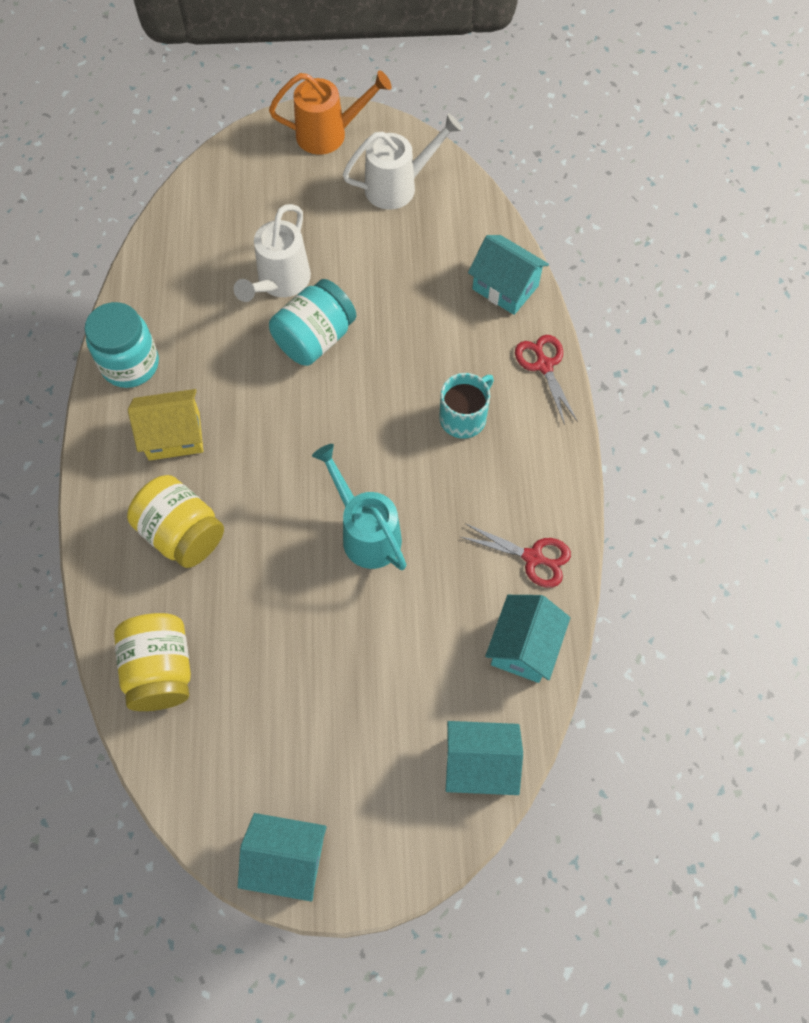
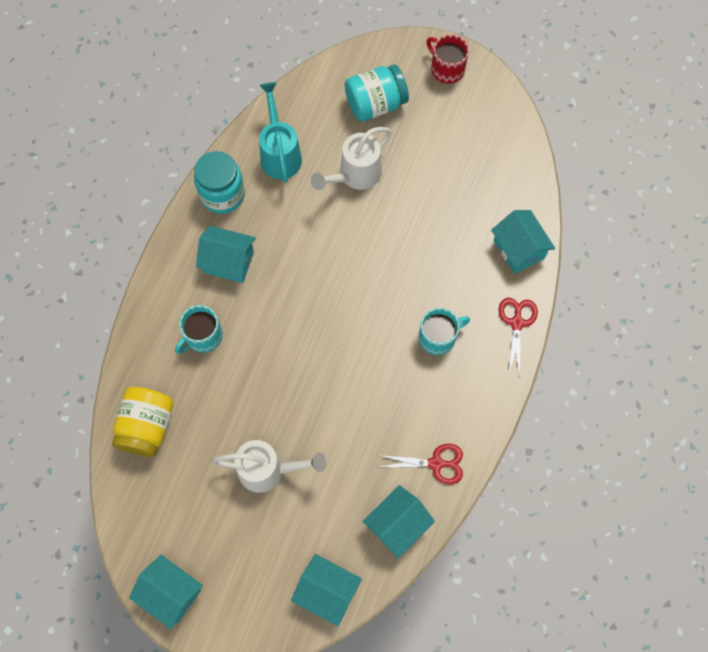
camera: 25 degrees right, 5 degrees up
yellow jar [127,475,224,568] -> turquoise mug [175,305,223,354]
yellow house [128,389,203,461] -> turquoise house [196,226,256,283]
orange watering can [269,71,392,155] -> red mug [426,34,469,84]
turquoise jar [269,279,356,366] -> turquoise jar moved to [345,64,409,122]
turquoise watering can [312,444,406,570] -> turquoise watering can moved to [259,82,302,183]
white watering can [342,113,462,210] -> white watering can moved to [212,440,326,493]
red scissors [461,523,571,588] -> red scissors turned 45 degrees counterclockwise [377,444,463,485]

